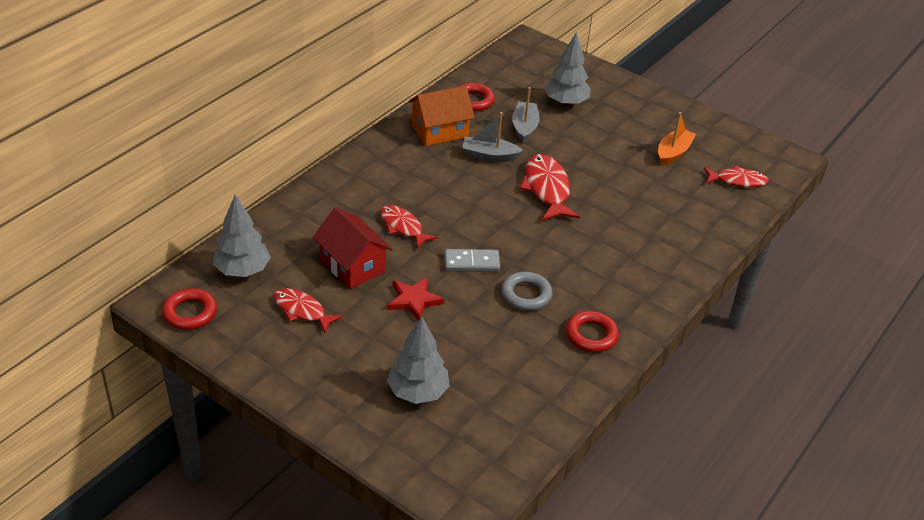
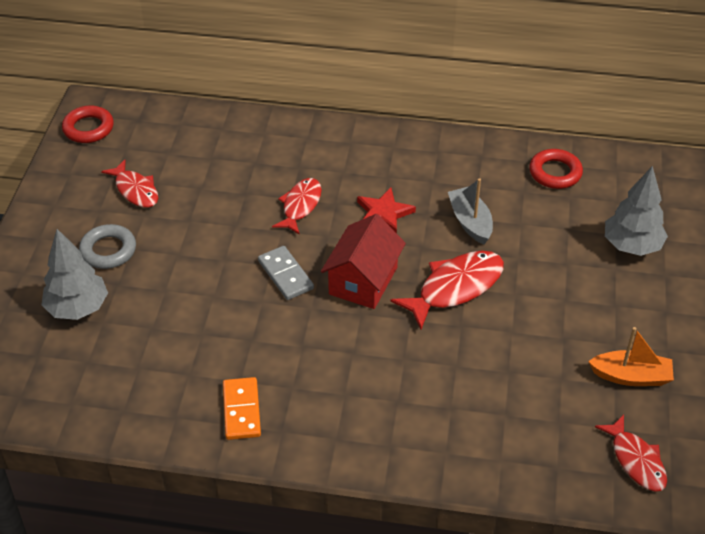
camera: 65 degrees right, 5 degrees up
grey tree [213,194,271,277] -> none
red fish [274,288,343,333] -> red fish turned 135 degrees clockwise [101,160,158,208]
red house [313,207,392,289] -> red house moved to [321,214,406,309]
red star [387,277,444,321] -> red star moved to [357,188,416,233]
orange house [408,86,475,146] -> none
grey ring [501,272,552,311] -> grey ring moved to [79,224,136,269]
grey boat [512,87,539,143] -> none
red ring [566,311,619,353] -> orange domino [223,377,261,440]

